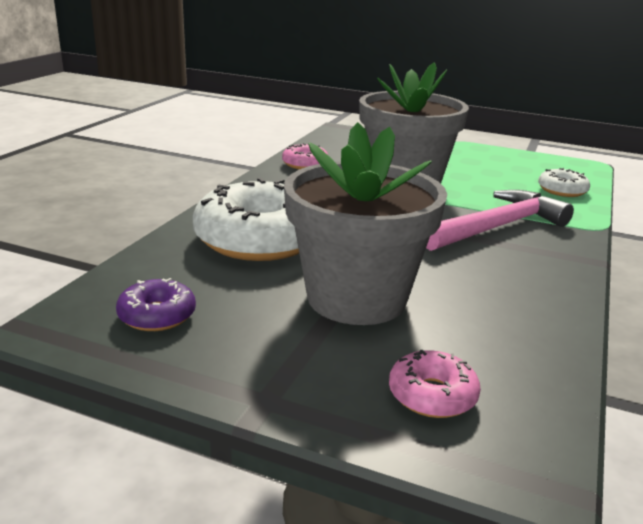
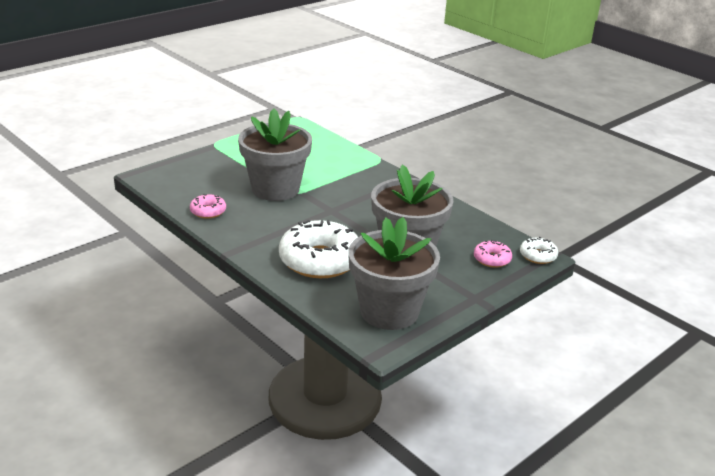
camera: 65 degrees left, 5 degrees up
purple donut [116,278,196,331] -> grey flower pot [348,217,440,330]
pink hammer [426,190,574,251] -> none
white donut [538,168,590,197] -> white donut moved to [520,237,558,264]

